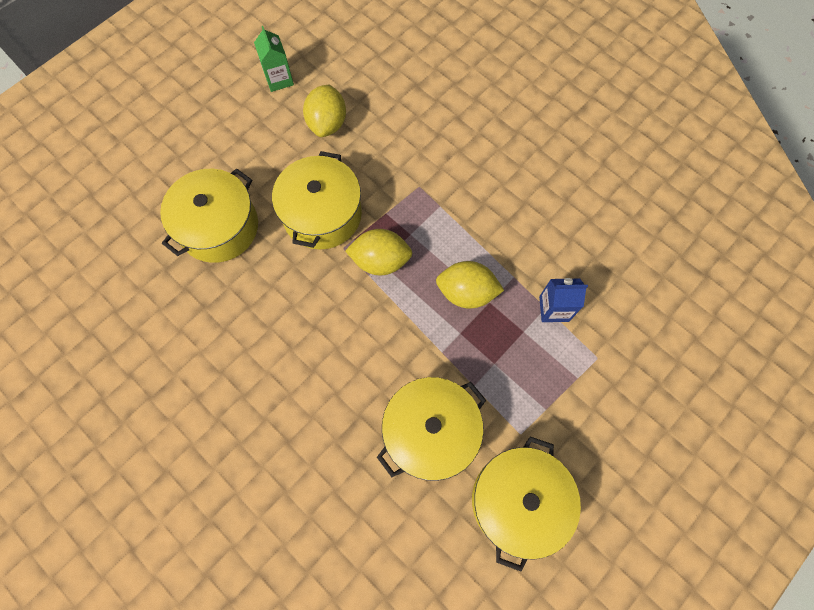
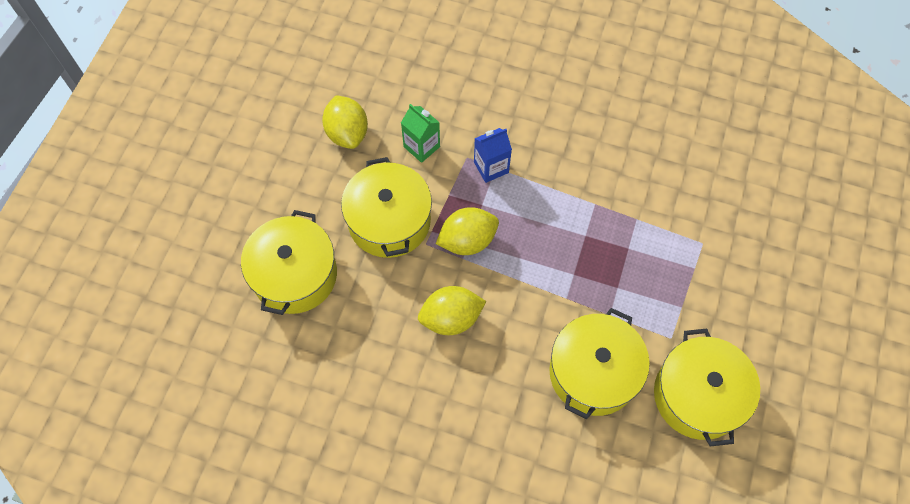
camera: 25 degrees left, 5 degrees down
green carton [254,26,294,92] -> green carton moved to [401,104,440,163]
yellow lemon [436,261,504,309] -> yellow lemon moved to [418,286,486,335]
blue carton [539,278,588,322] -> blue carton moved to [474,128,512,183]

